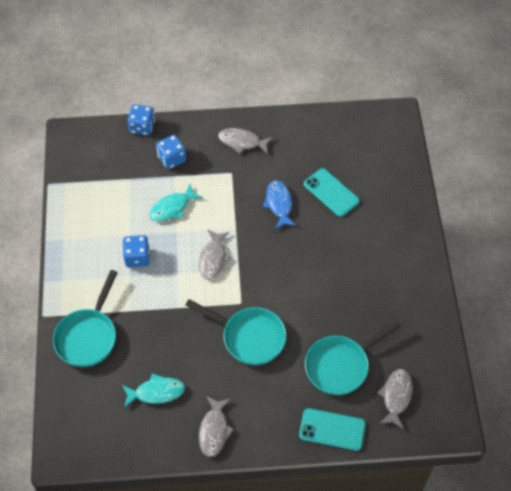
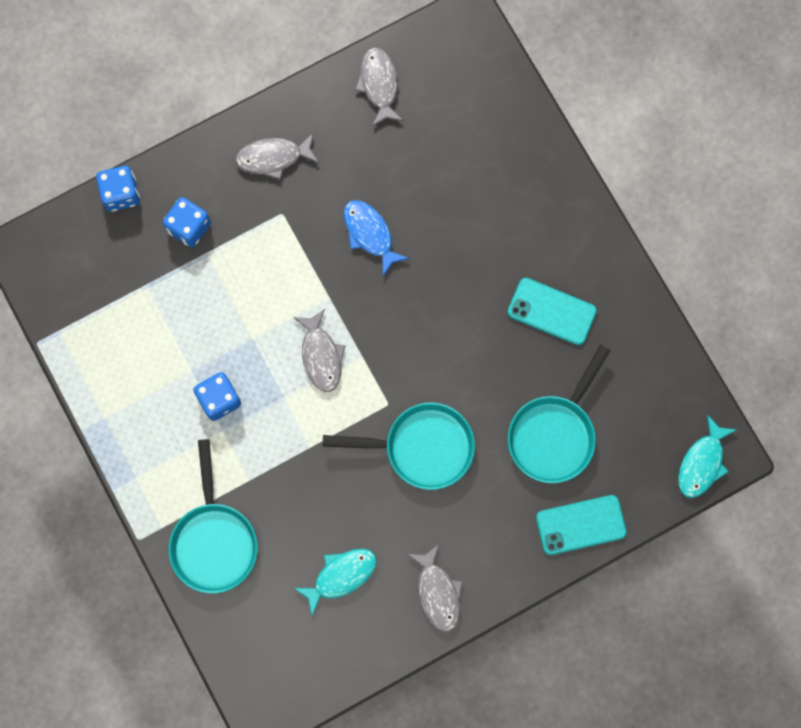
camera: 25 degrees left, 20 degrees up
turquoise fish [149,184,203,221] -> turquoise fish moved to [678,415,736,498]
turquoise phone [304,168,360,217] -> turquoise phone moved to [508,278,597,345]
grey fish [378,369,413,429] -> grey fish moved to [355,48,403,127]

